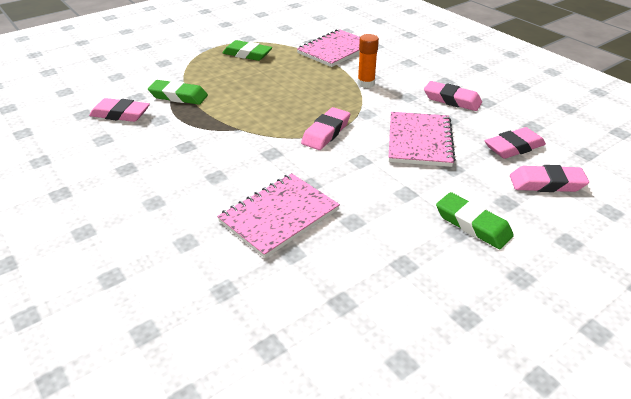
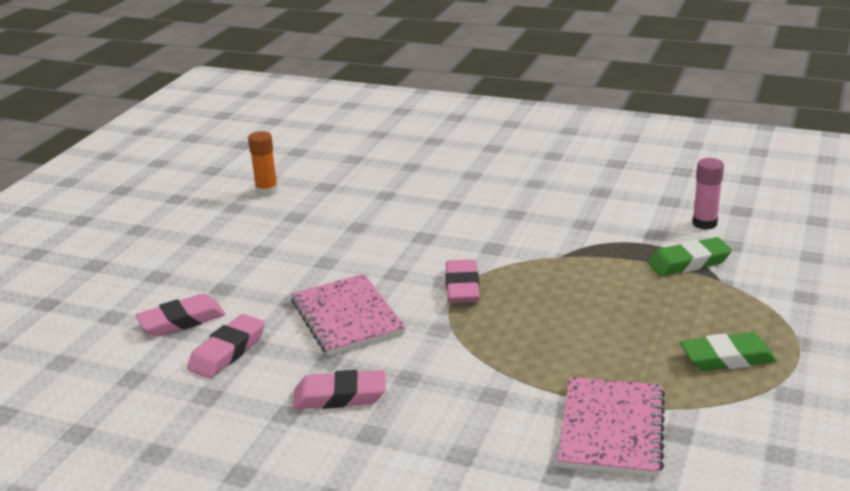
camera: 150 degrees right, 10 degrees down
pink eraser [89,98,150,122] -> pink glue stick [692,158,724,230]
pink notebook [217,173,340,258] -> none
orange glue stick [357,34,379,88] -> orange glue stick moved to [248,131,278,197]
green eraser [436,192,514,249] -> none

